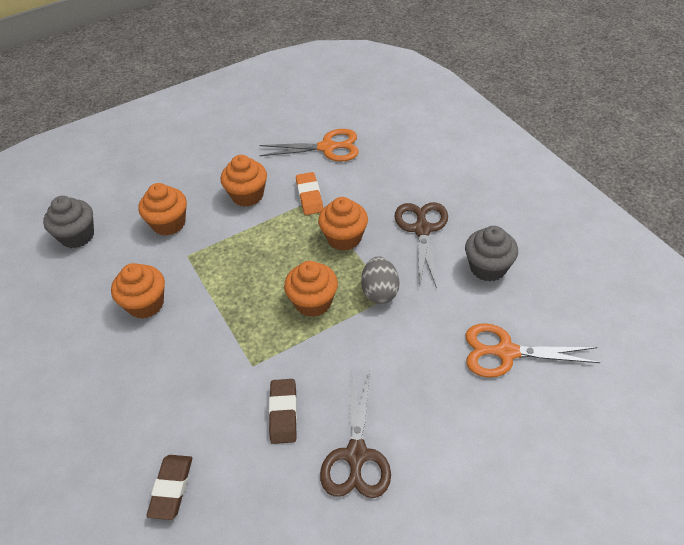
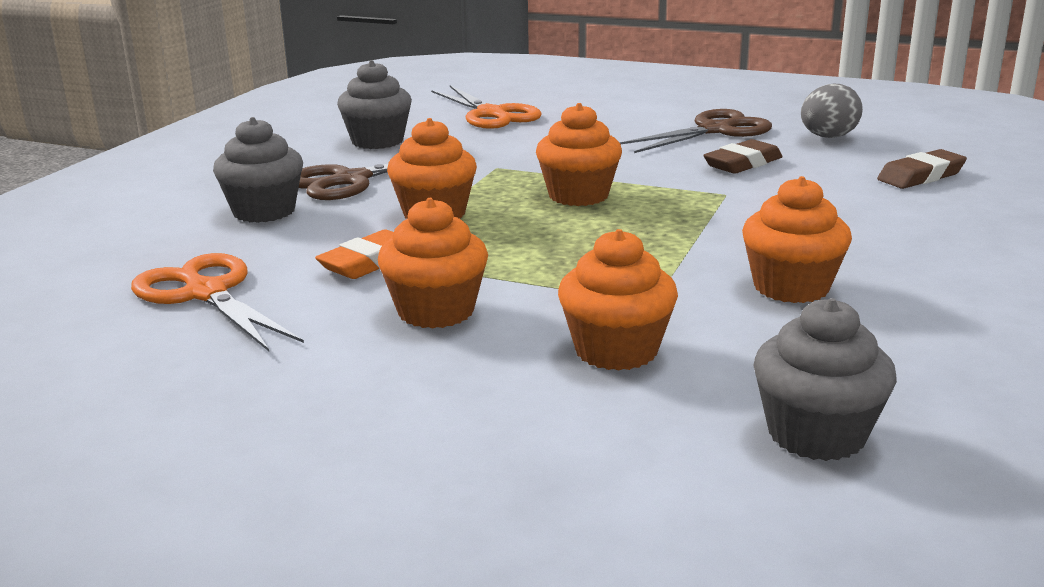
camera: 130 degrees left, 25 degrees down
grey egg [361,256,400,304] -> grey egg moved to [801,84,863,138]
none -> grey cupcake [213,117,303,223]

